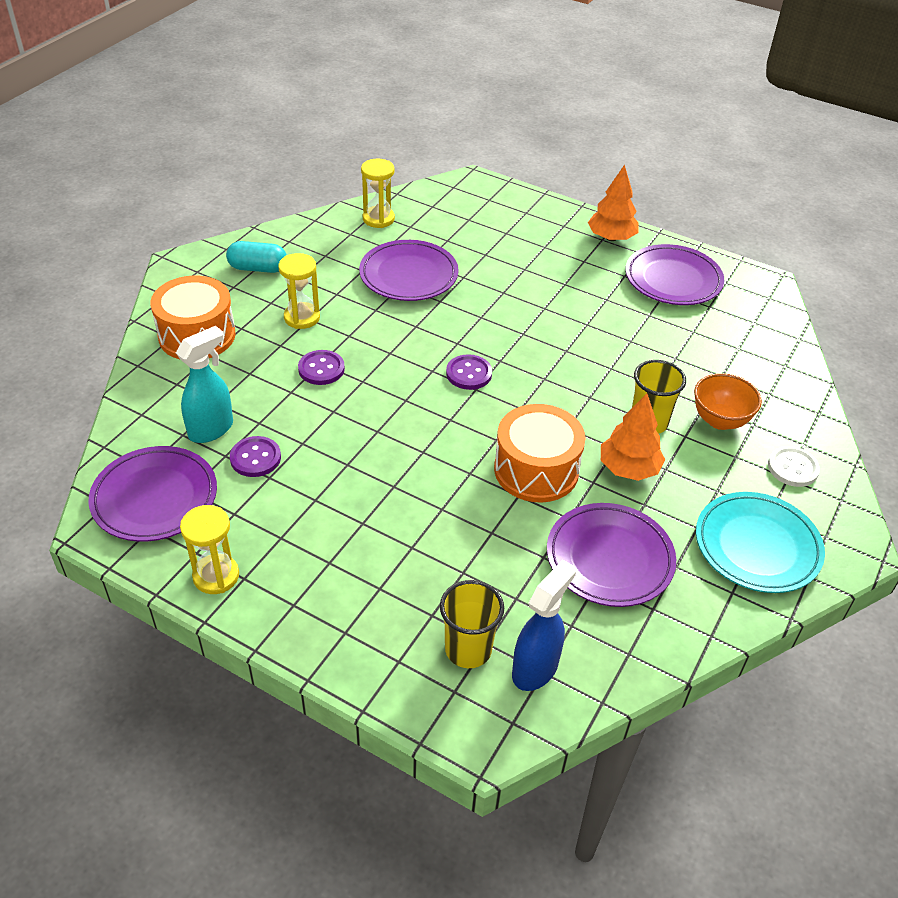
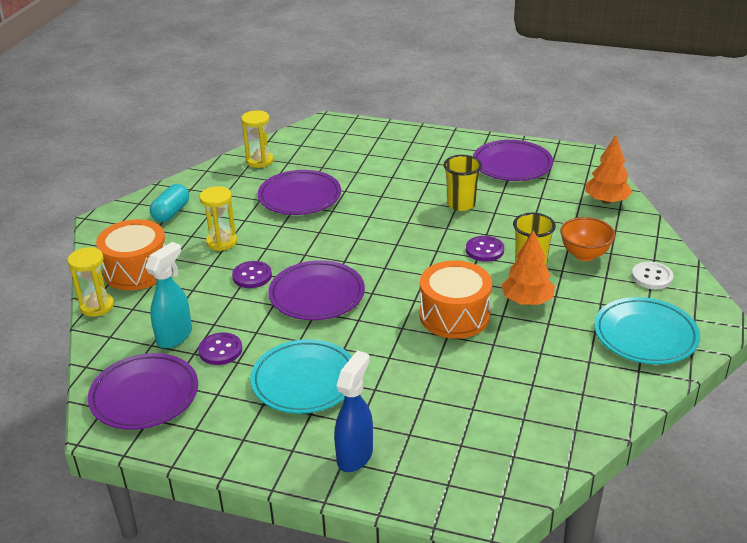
camera: 10 degrees left, 10 degrees down
yellow hourglass [180,505,239,594] -> yellow hourglass moved to [68,247,114,317]
turquoise capsule [226,241,287,273] -> turquoise capsule turned 60 degrees counterclockwise [150,184,189,222]
yellow cup [440,580,504,668] -> yellow cup moved to [444,155,482,211]
purple button [446,354,492,390] -> purple button moved to [466,236,504,262]
blue spray bottle [512,560,576,691] -> blue spray bottle moved to [334,351,373,472]
purple plate [547,503,676,607] -> purple plate moved to [268,260,365,320]
orange tree [588,164,638,241] -> orange tree moved to [585,135,632,204]
none -> turquoise plate [250,339,352,414]

